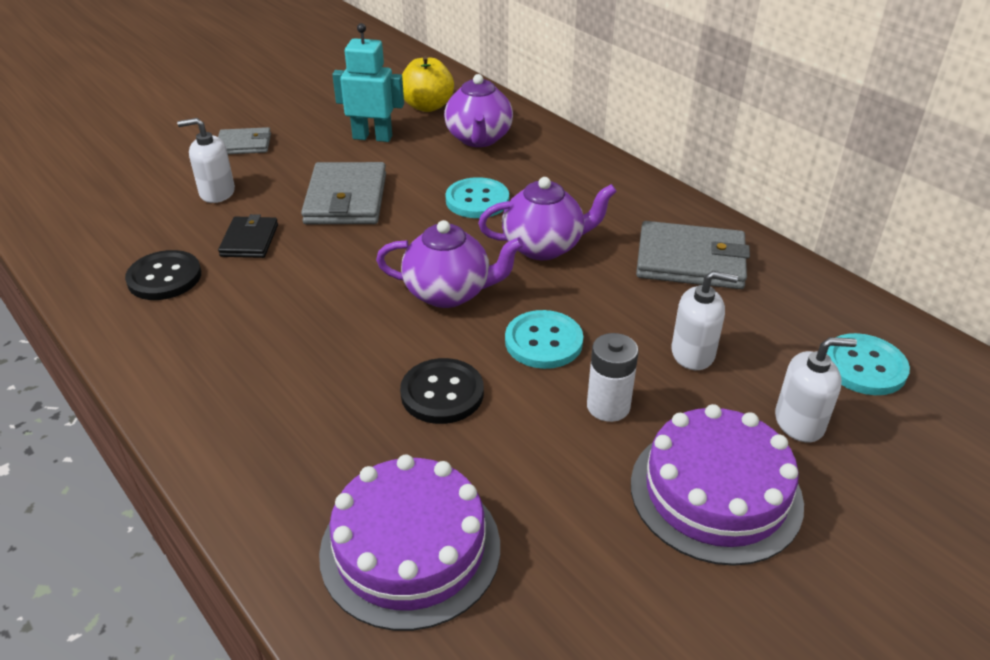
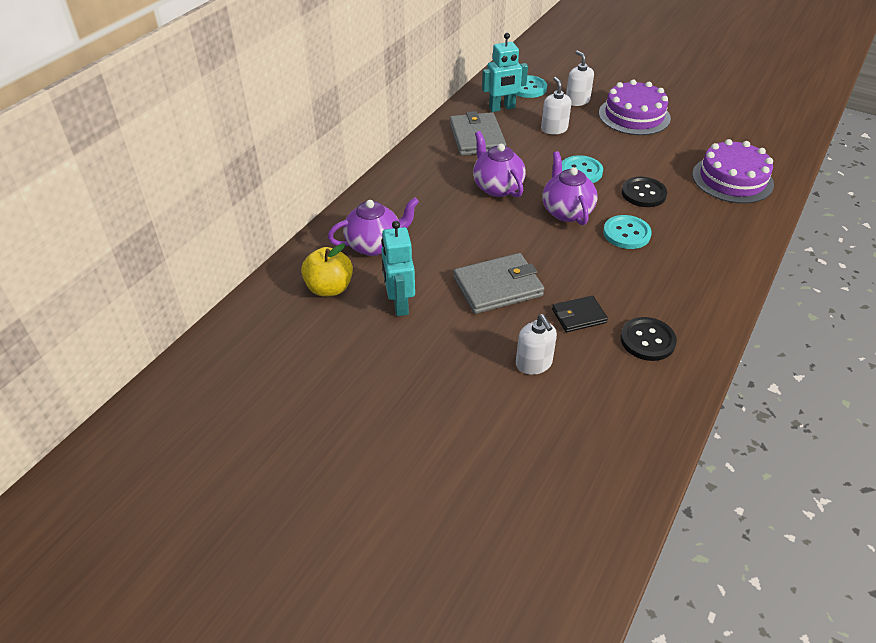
camera: 110 degrees left, 5 degrees up
grey wallet [218,127,271,154] -> none
turquoise button [446,177,509,218] -> turquoise button moved to [603,215,652,249]
white battery [587,333,639,422] -> none
none -> turquoise robot [482,33,528,112]

